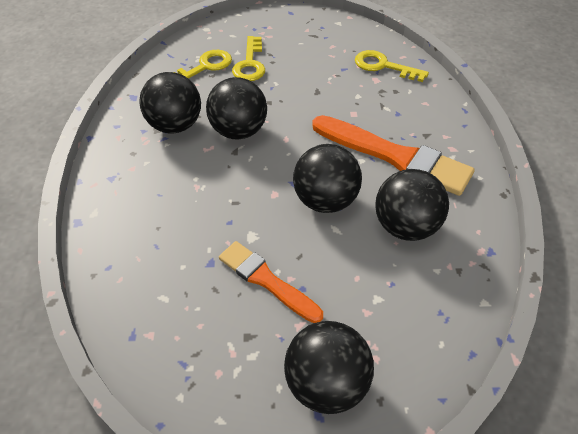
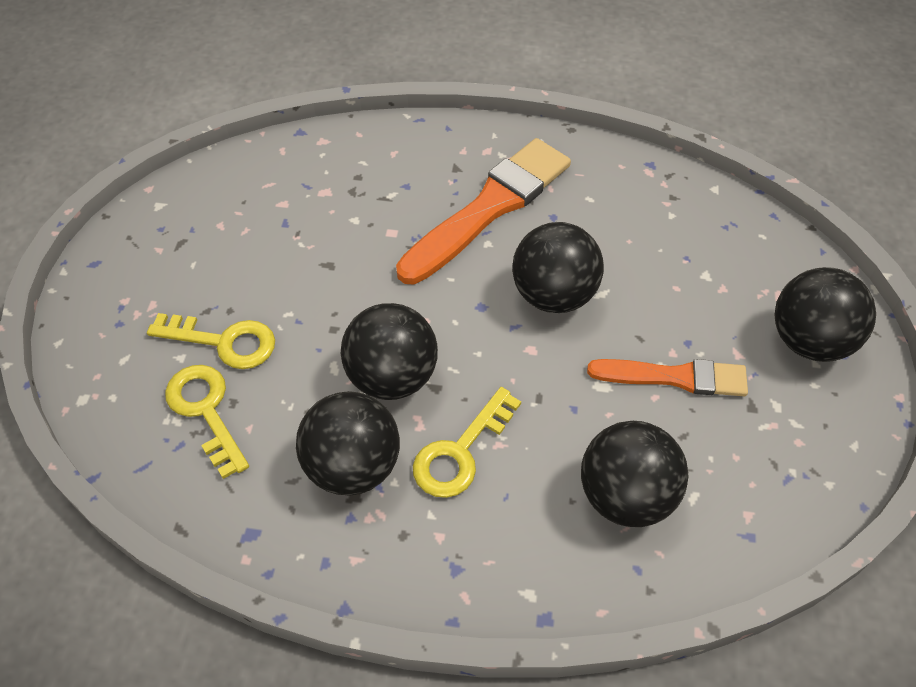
camera: 80 degrees left, 5 degrees up
orange brush [219,241,323,323] -> orange brush turned 135 degrees counterclockwise [587,359,748,396]
yellow key [355,50,429,82] -> yellow key moved to [413,387,521,498]
black ball [375,169,449,241] -> black ball moved to [581,421,689,527]

